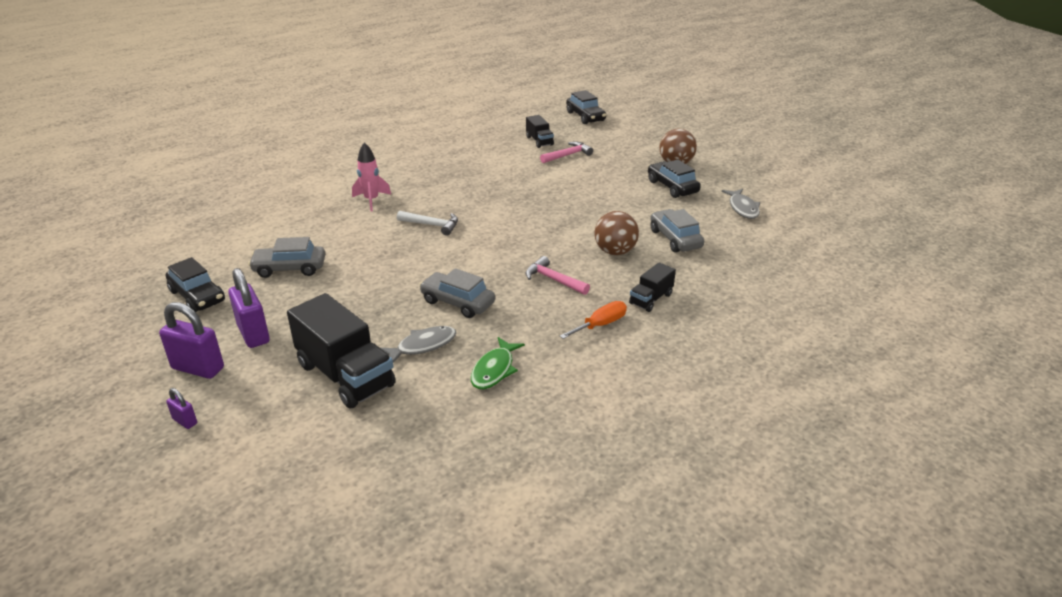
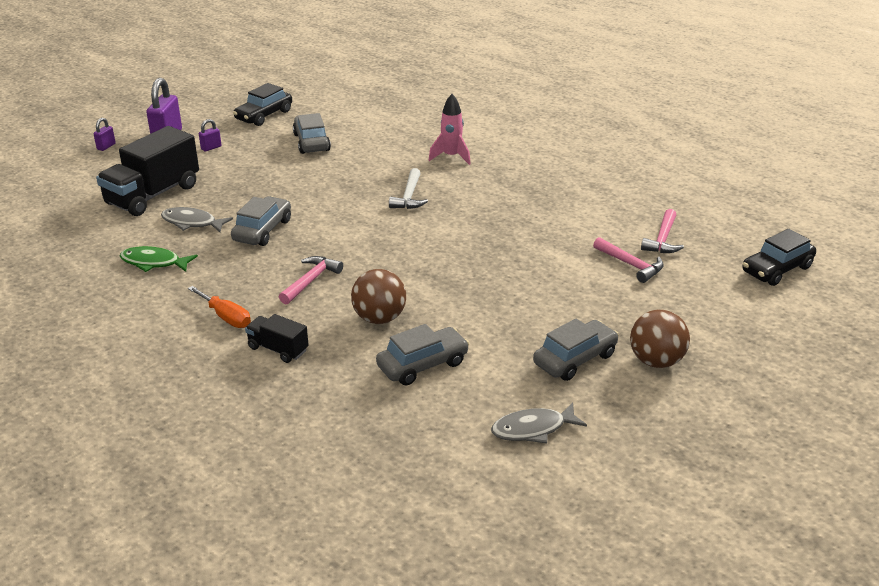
camera: 80 degrees right, 0 degrees up
purple padlock [228,268,270,348] -> purple padlock [199,119,221,152], size x0.49
grey fish [381,326,456,363] -> grey fish turned 150 degrees clockwise [161,207,233,232]
black truck [526,115,554,148] -> pink hammer [641,209,684,253]
black car [648,159,701,198] -> grey car [533,318,619,381]

